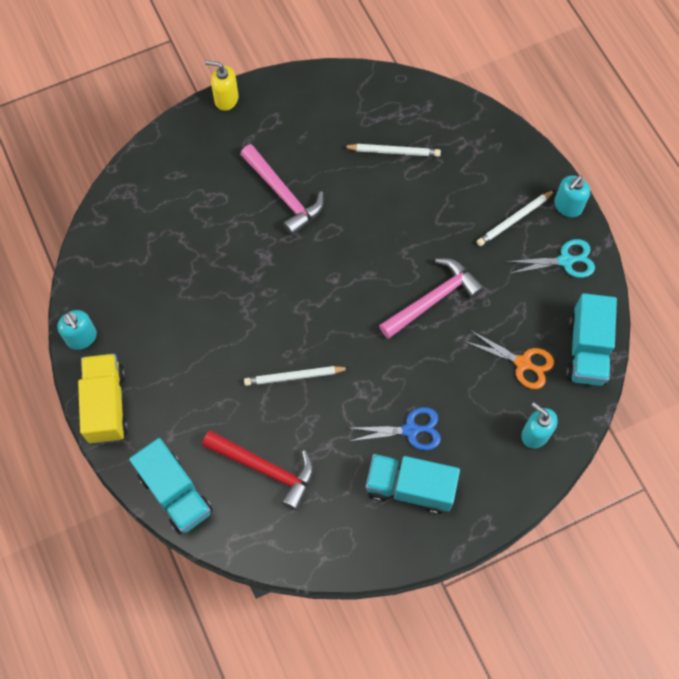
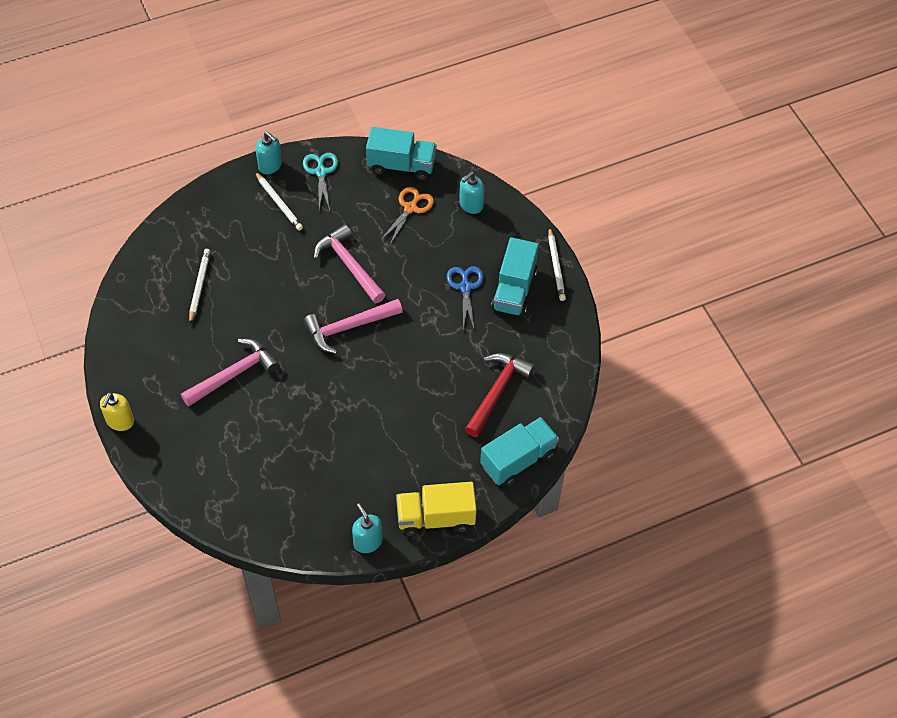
camera: 90 degrees left, 10 degrees down
turquoise soap dispenser [57,310,97,350] -> turquoise soap dispenser turned 90 degrees counterclockwise [352,503,383,553]
white pencil [244,366,349,386] -> white pencil moved to [548,227,566,301]
none -> pink hammer [303,299,403,354]

